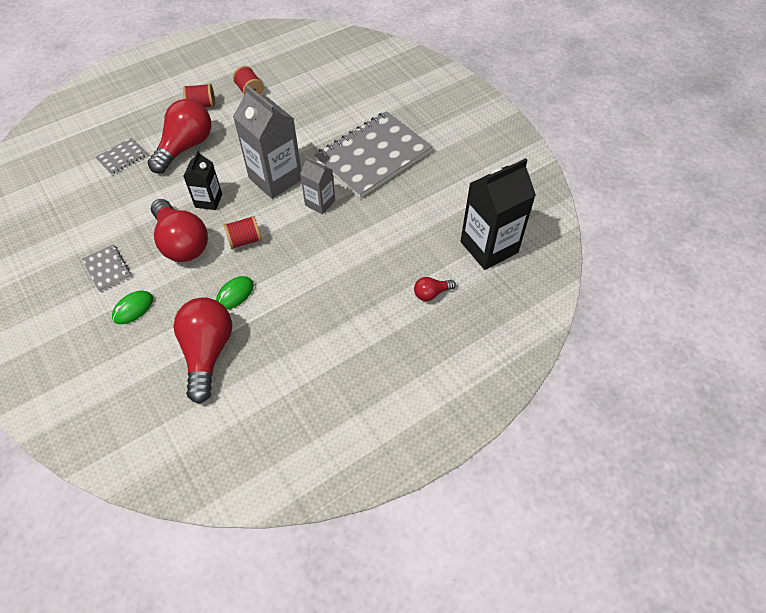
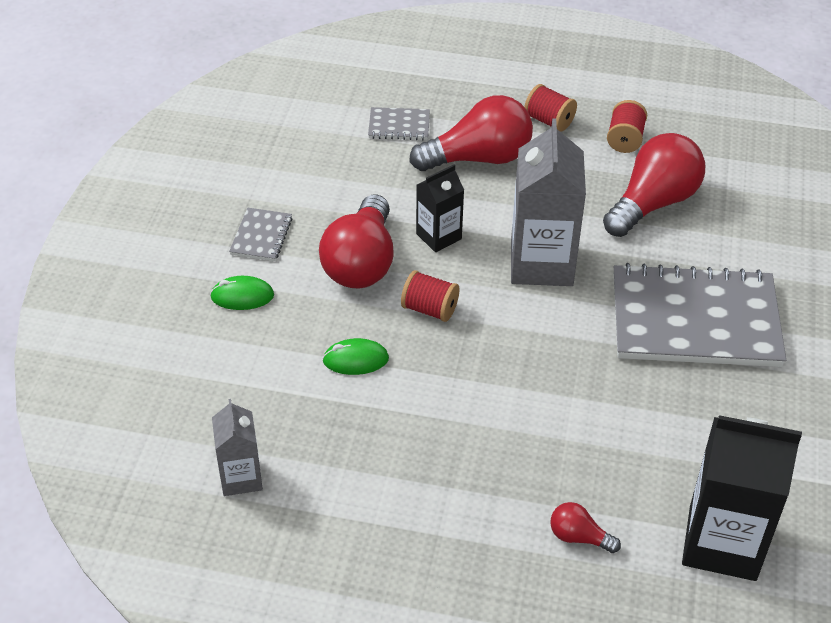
camera: 45 degrees right, 10 degrees down
red light bulb [174,297,232,404] -> red light bulb moved to [603,133,705,237]
grey carton [300,156,335,215] -> grey carton moved to [212,399,263,496]

